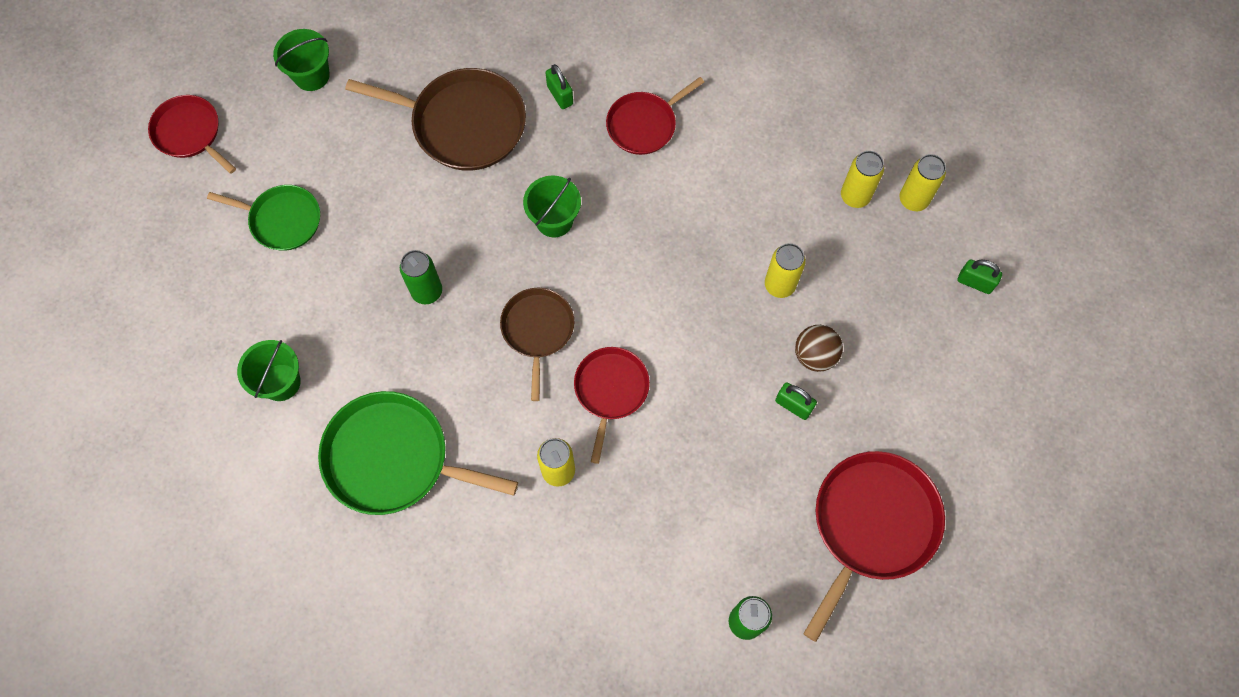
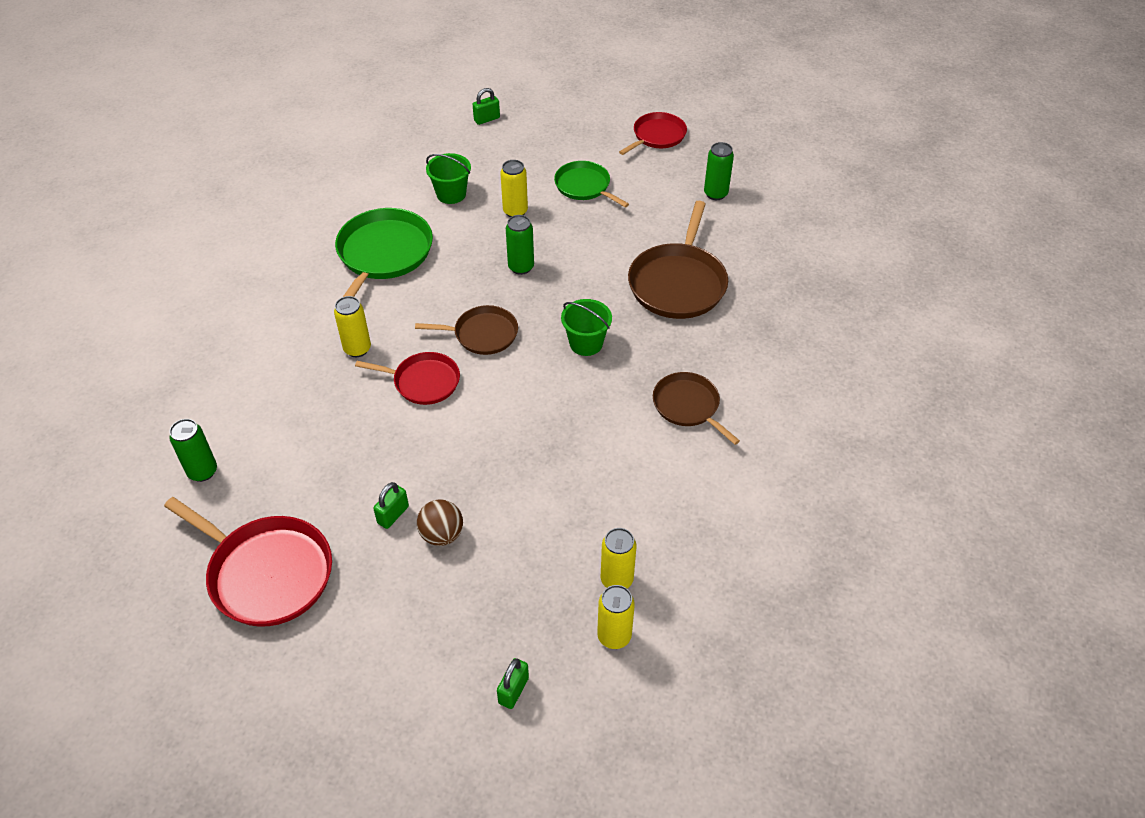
camera: 90 degrees right, 20 degrees down
green pan [207,185,320,251] -> green pan turned 120 degrees clockwise [554,161,629,207]
green bucket [273,29,330,91] -> green can [704,142,734,200]
green padlock [546,64,573,109] -> green padlock moved to [473,88,500,125]
red pan [606,77,704,155] -> brown pan [653,372,740,445]
yellow can [765,243,806,298] -> yellow can moved to [500,160,528,217]

